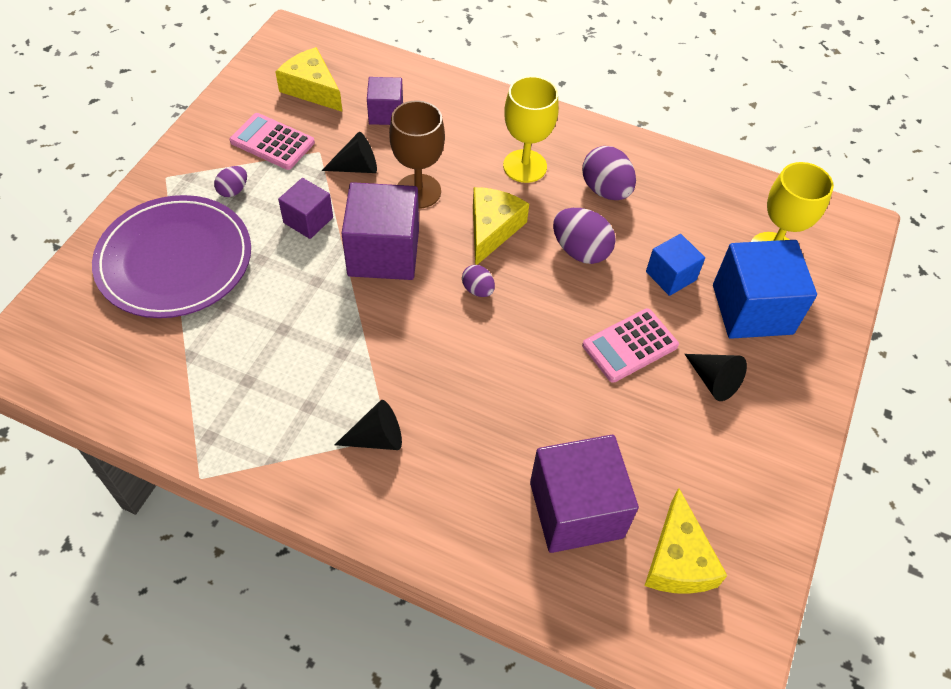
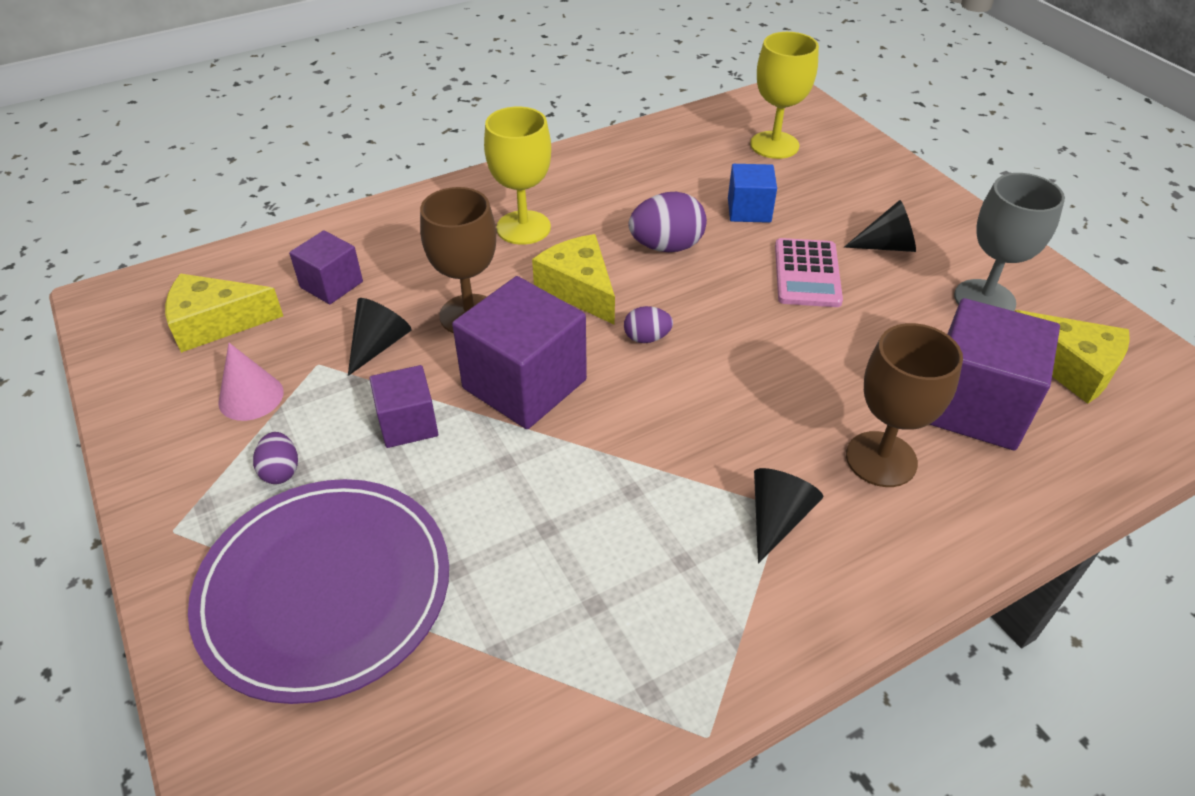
camera: 50 degrees left, 10 degrees down
pink calculator [229,113,315,170] -> pink cone [218,343,284,421]
purple egg [582,146,636,200] -> none
blue cube [713,240,817,339] -> none
none -> brown goblet [846,323,963,487]
none -> grey goblet [954,173,1065,311]

